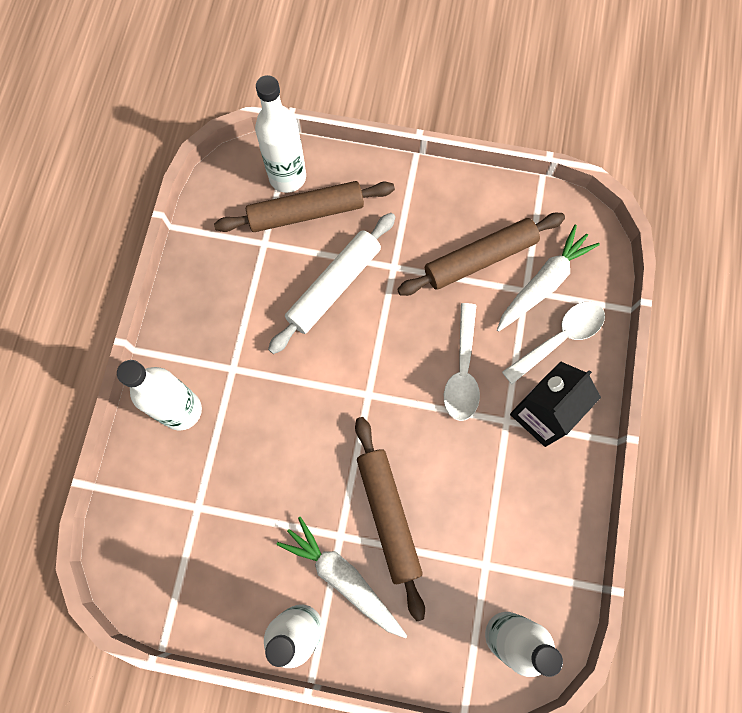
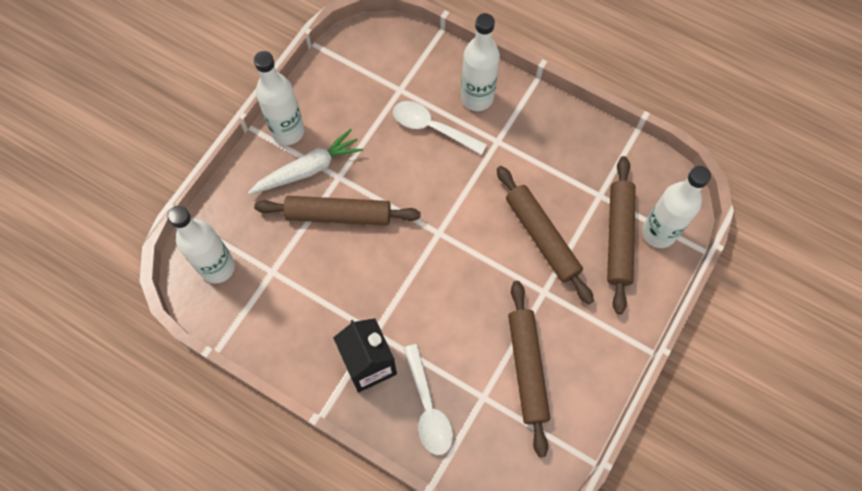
camera: 110 degrees right, 5 degrees down
white rolling pin [268,213,395,354] -> brown rolling pin [497,166,594,304]
white spoon [444,303,480,421] -> white spoon moved to [393,101,487,155]
white carrot [497,225,600,332] -> none

